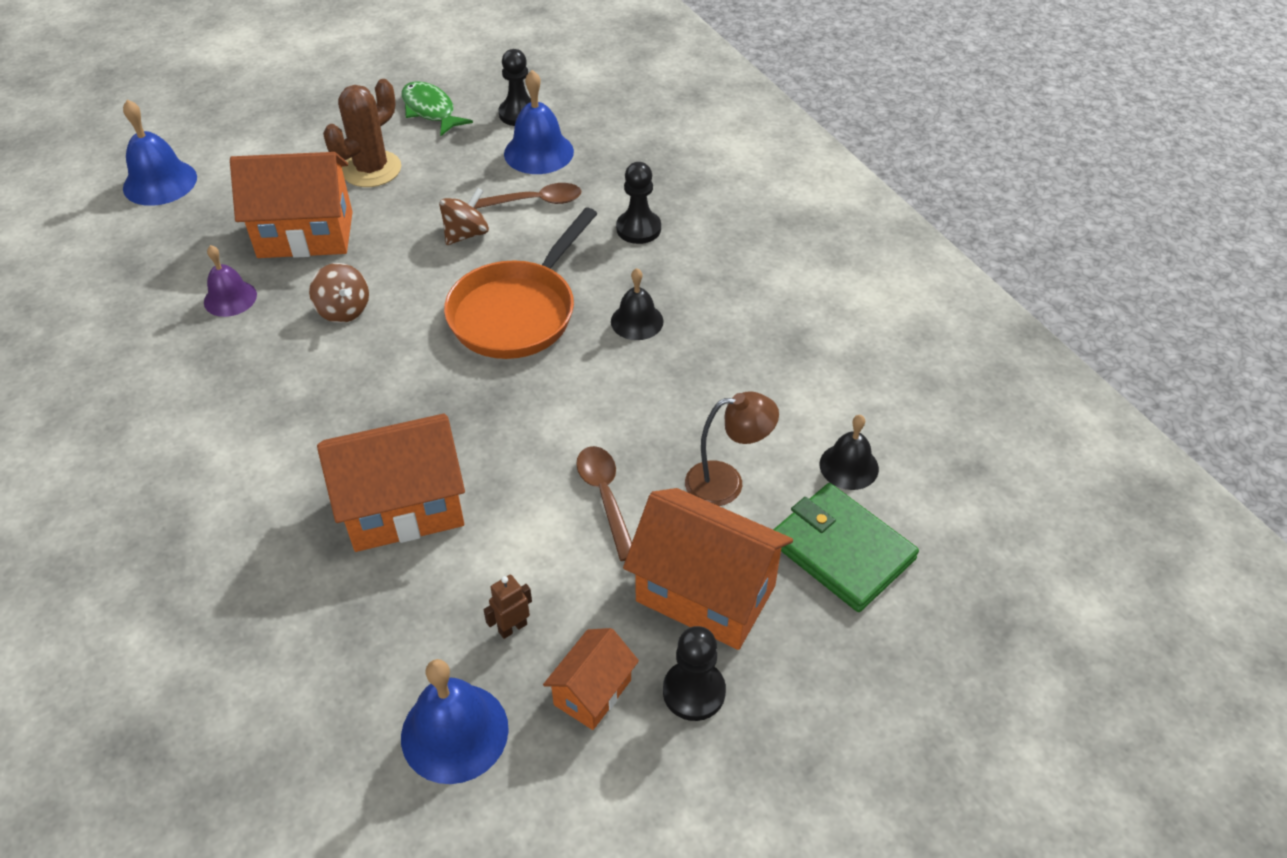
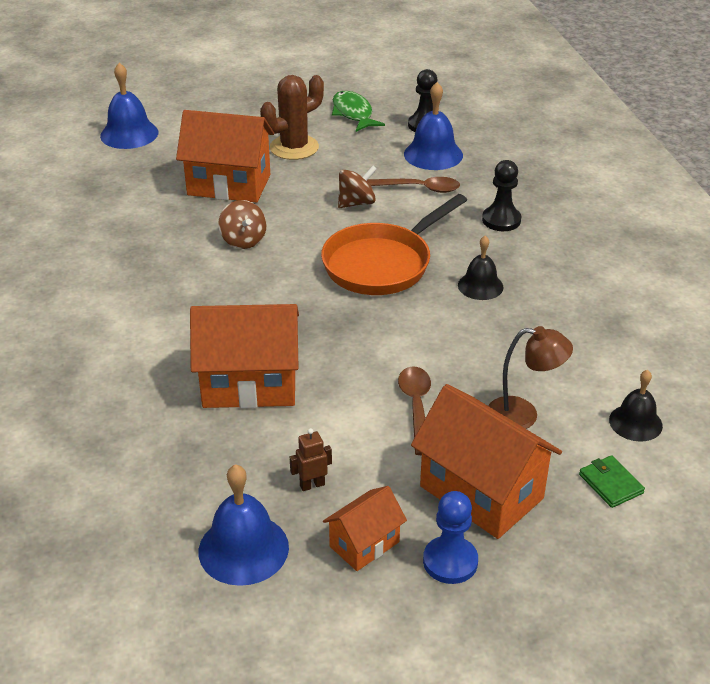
camera: 15 degrees right, 10 degrees down
purple bell [204,245,257,317] -> none
black pawn [663,626,726,721] -> blue pawn [423,491,478,584]
green wallet [773,483,919,612] -> green wallet [579,455,645,508], size x0.50

